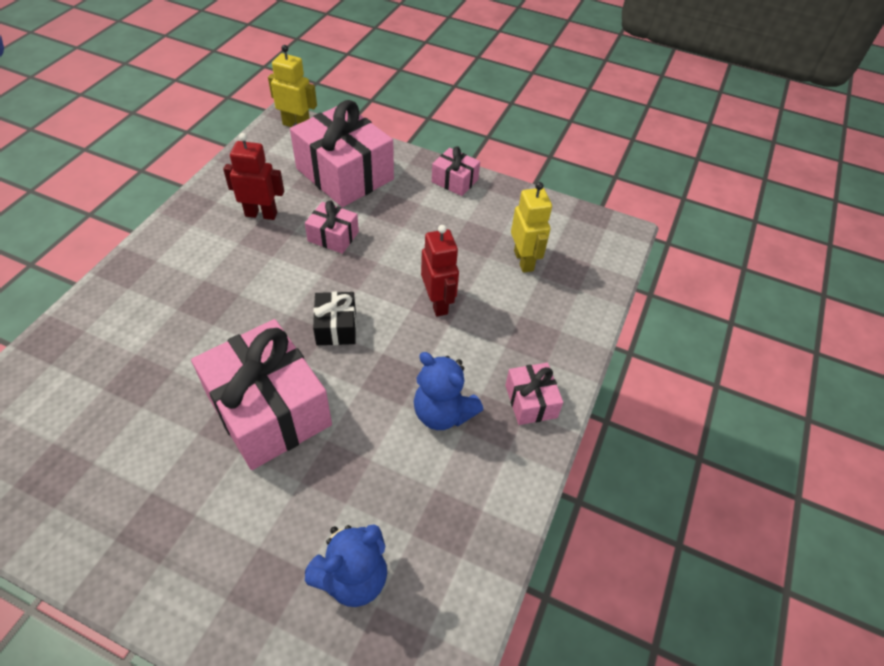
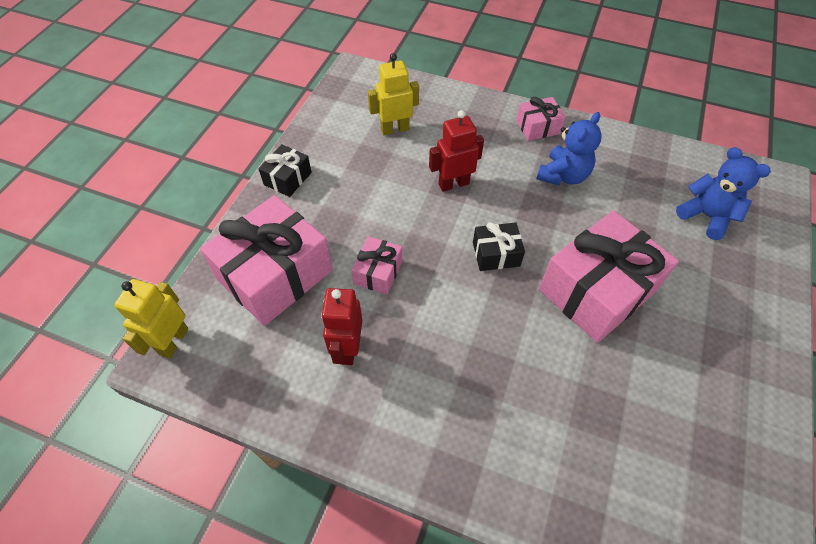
camera: 90 degrees left, 5 degrees up
pink gift [432,146,480,196] -> black gift [258,144,312,197]

